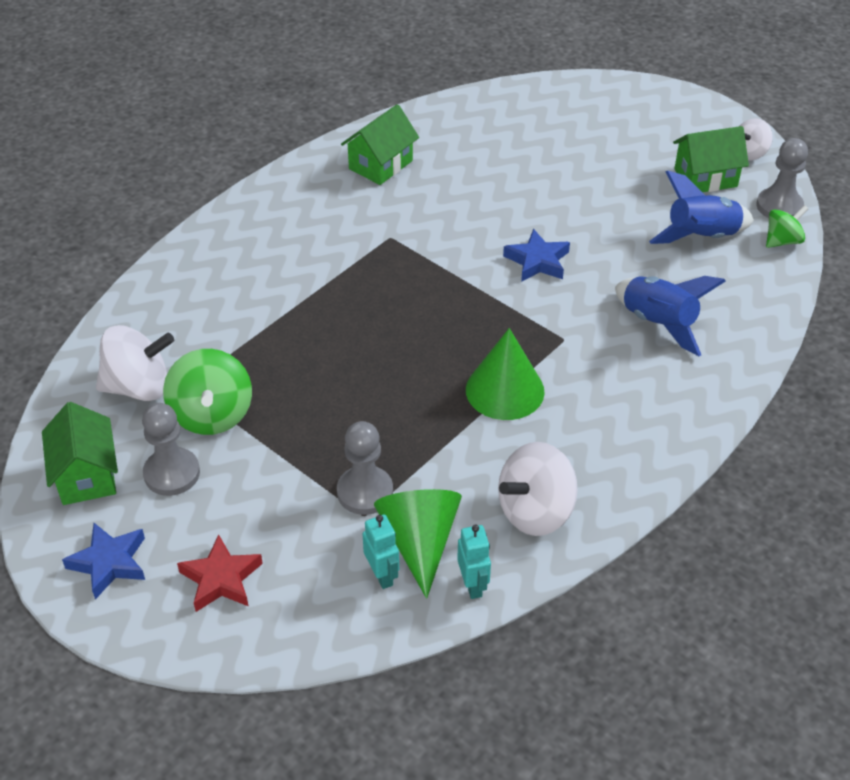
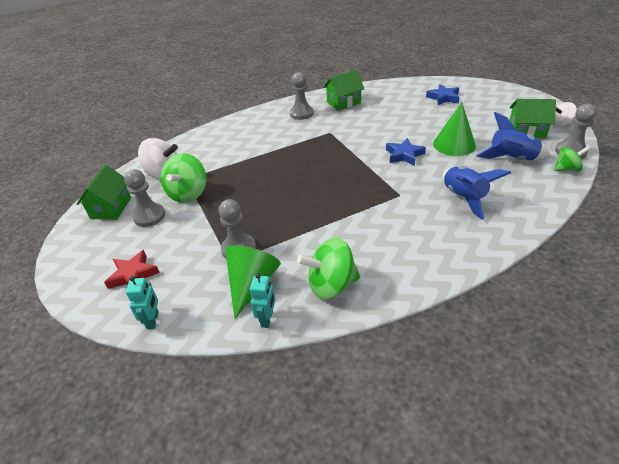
camera: 25 degrees right, 5 degrees down
blue star [62,523,145,599] -> blue star moved to [426,84,460,105]
turquoise robot [363,515,399,589] -> turquoise robot moved to [126,276,159,329]
green cone [466,328,545,420] -> green cone moved to [433,102,476,156]
white spinning top [498,442,578,536] -> green spinning top [297,238,360,300]
none -> grey pawn [290,72,314,120]

